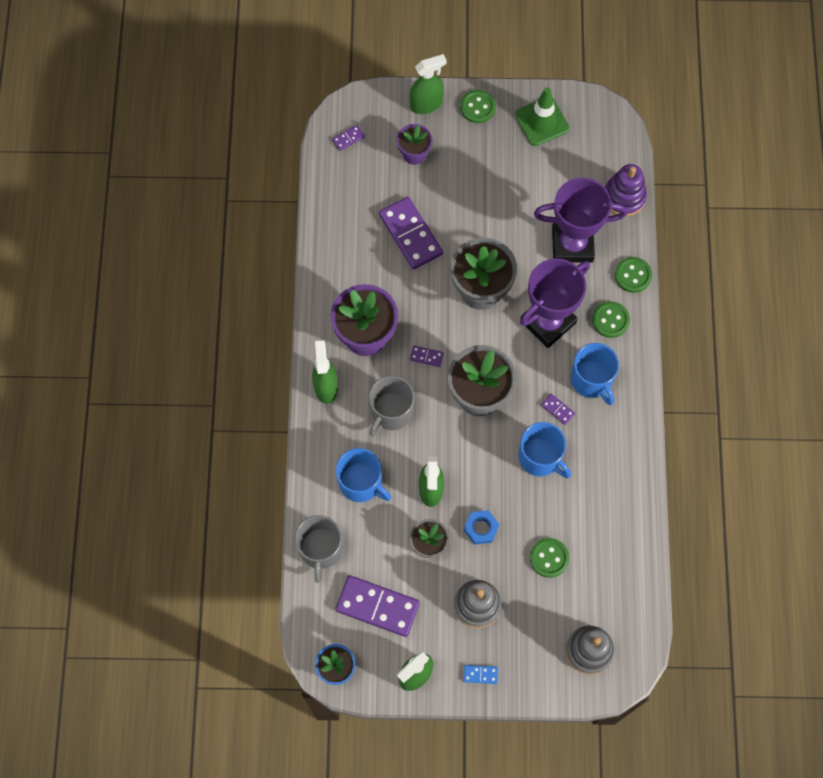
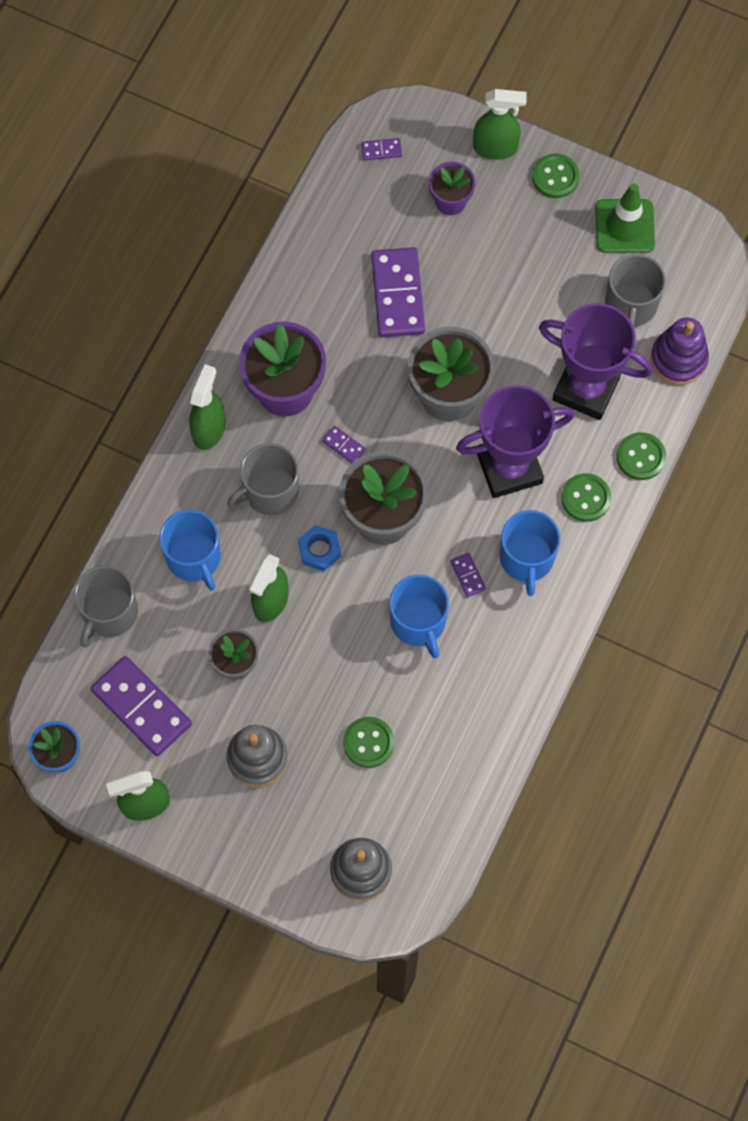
camera: 25 degrees right, 0 degrees up
blue domino [463,665,498,684] -> none
blue nut [464,510,499,545] -> blue nut moved to [298,525,341,571]
none -> grey mug [605,254,666,327]

